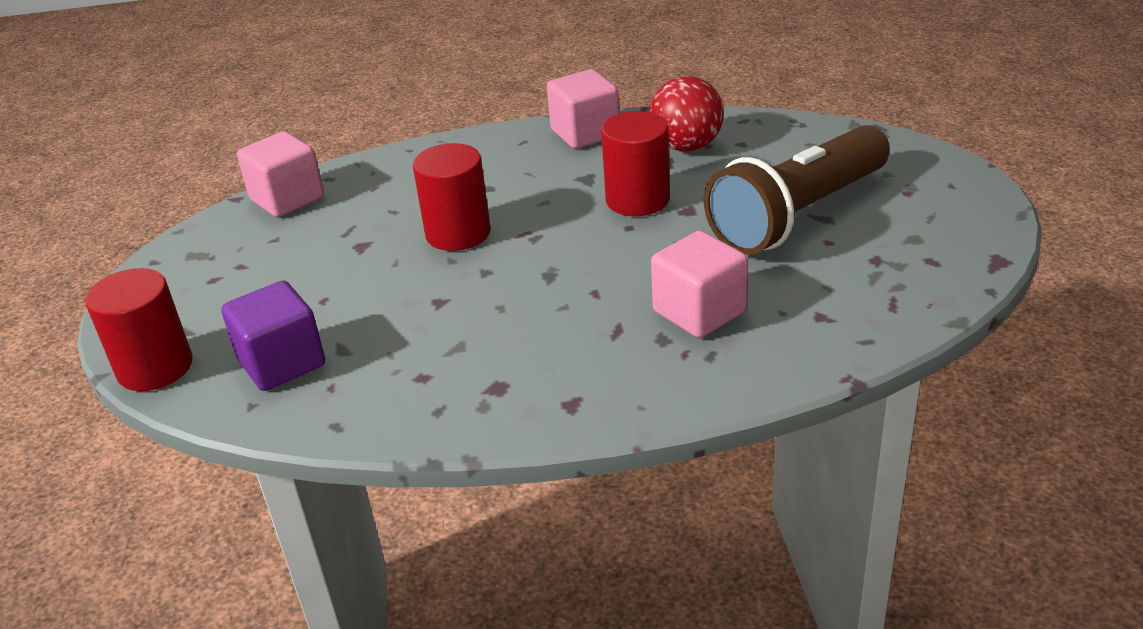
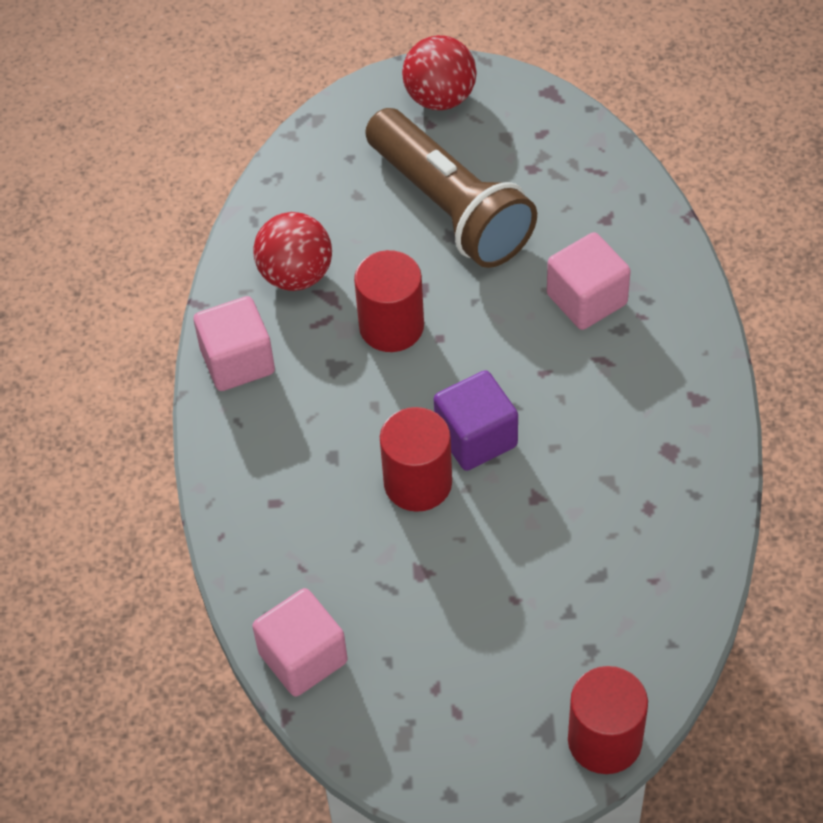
camera: 85 degrees left, 20 degrees up
purple cube [221,281,325,391] -> purple cube moved to [434,370,518,471]
none -> red ball [402,35,477,110]

